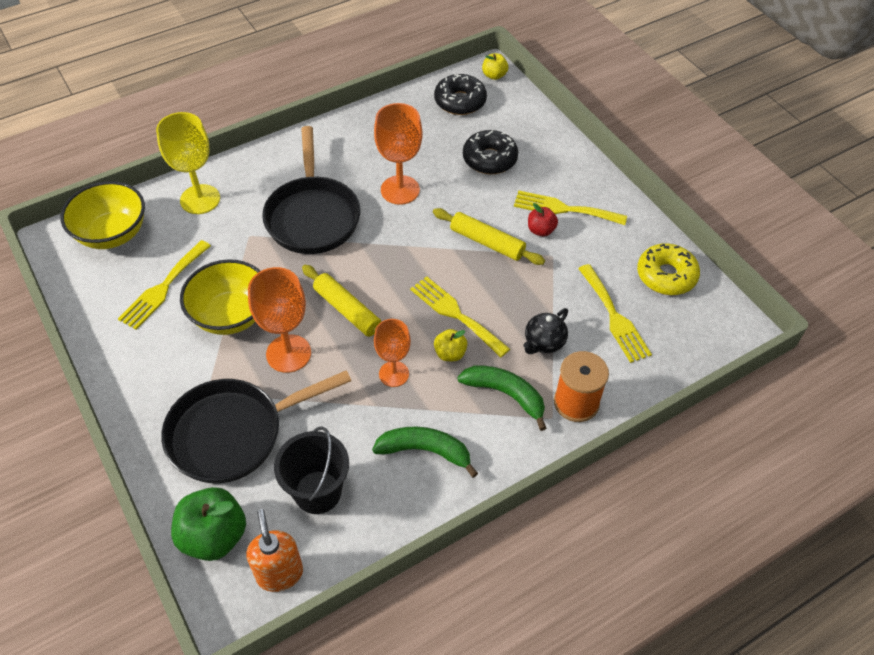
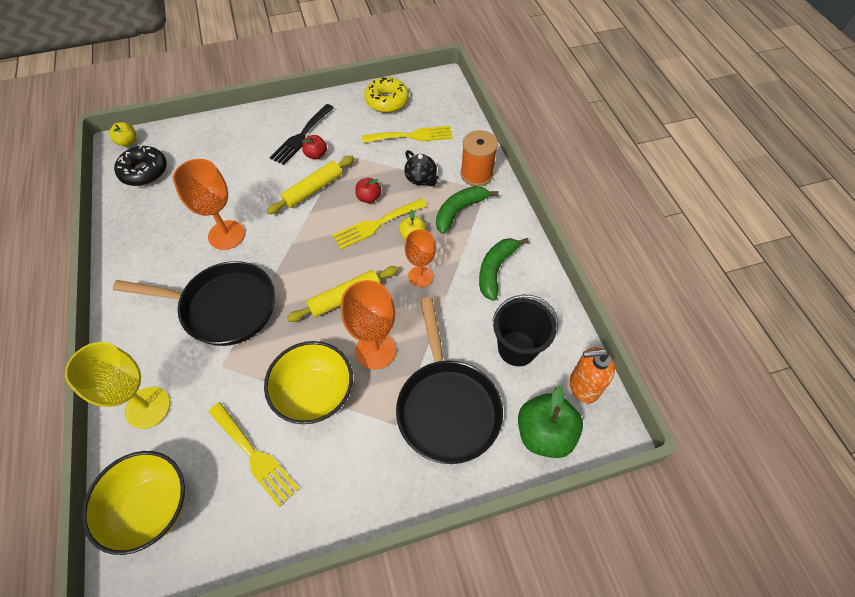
camera: 75 degrees left, 5 degrees up
black donut [463,130,518,174] -> none
yellow fork [514,190,627,225] -> black fork [270,104,334,165]
none -> red apple [355,178,381,203]

